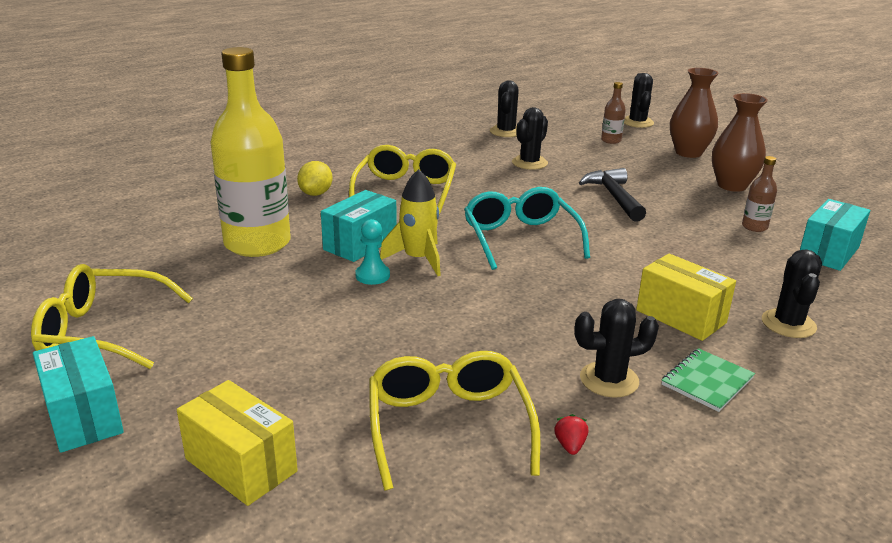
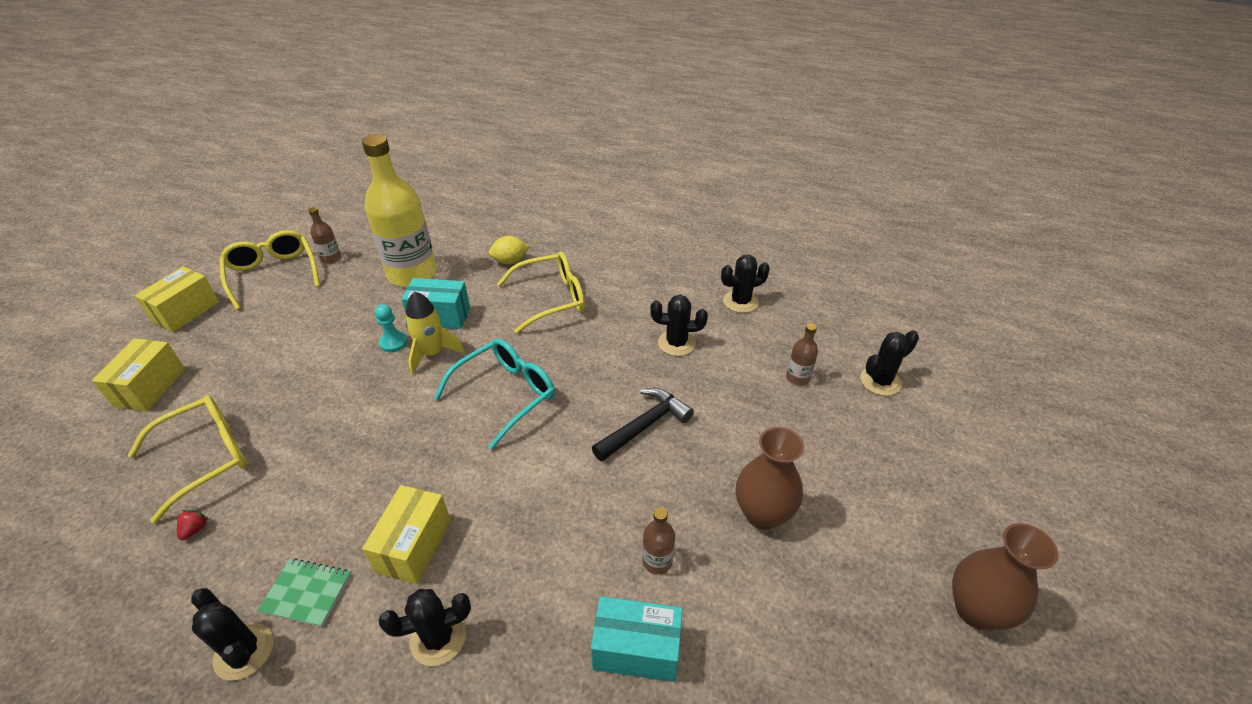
camera: 60 degrees right, 15 degrees up
turquoise box [33,336,124,453] -> yellow box [134,266,219,332]
red strawberry [554,414,588,455] -> red strawberry turned 45 degrees counterclockwise [177,510,209,540]
black cactus [575,299,659,398] -> black cactus moved to [191,588,273,681]
brown vase [670,68,719,158] -> brown vase moved to [952,523,1058,630]
none -> brown bottle [308,207,341,264]

